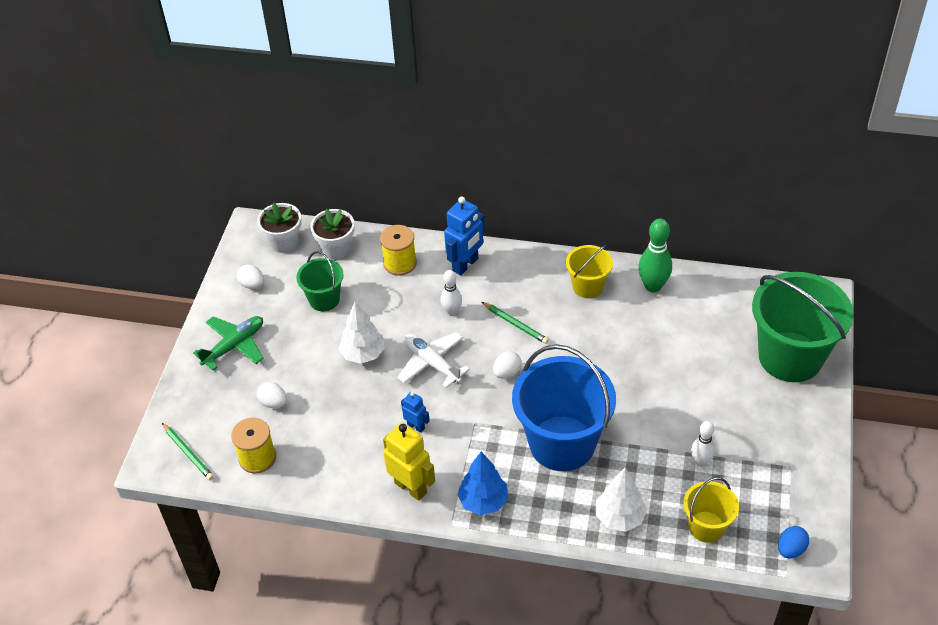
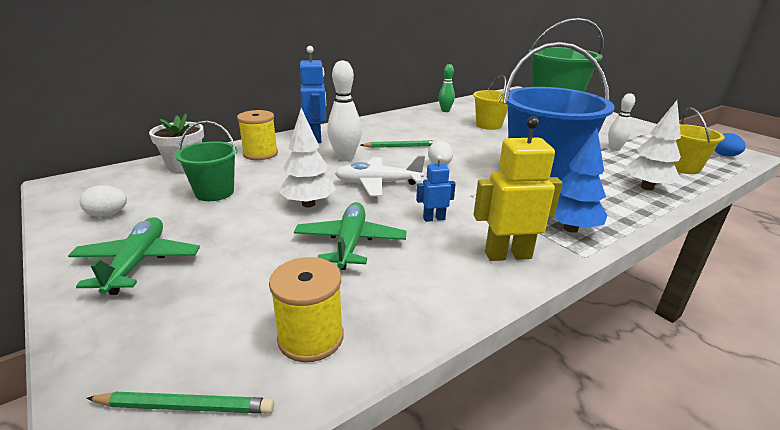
camera: 50 degrees left, 20 degrees down
white flower pot [257,203,302,253] -> none
white egg [257,382,287,408] -> none
white bowling pin [441,270,462,316] -> white bowling pin [327,60,362,161], size x1.56
yellow bucket [566,245,613,298] -> yellow bucket moved to [473,75,508,130]
green bowling pin [638,218,672,292] -> green bowling pin [438,64,455,112], size x0.64
none -> green plane [294,202,407,270]

